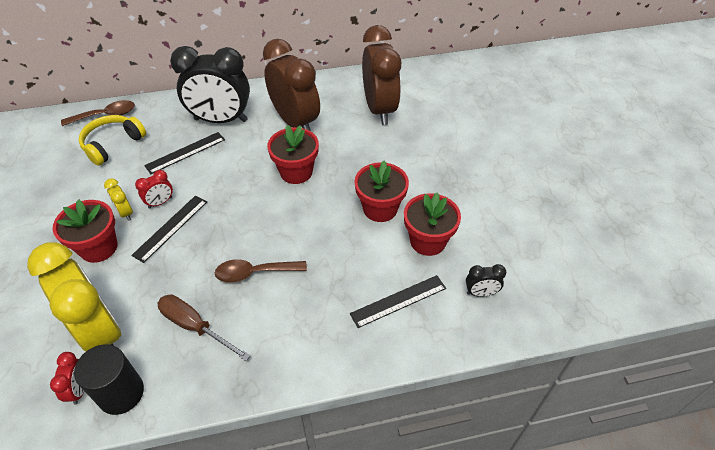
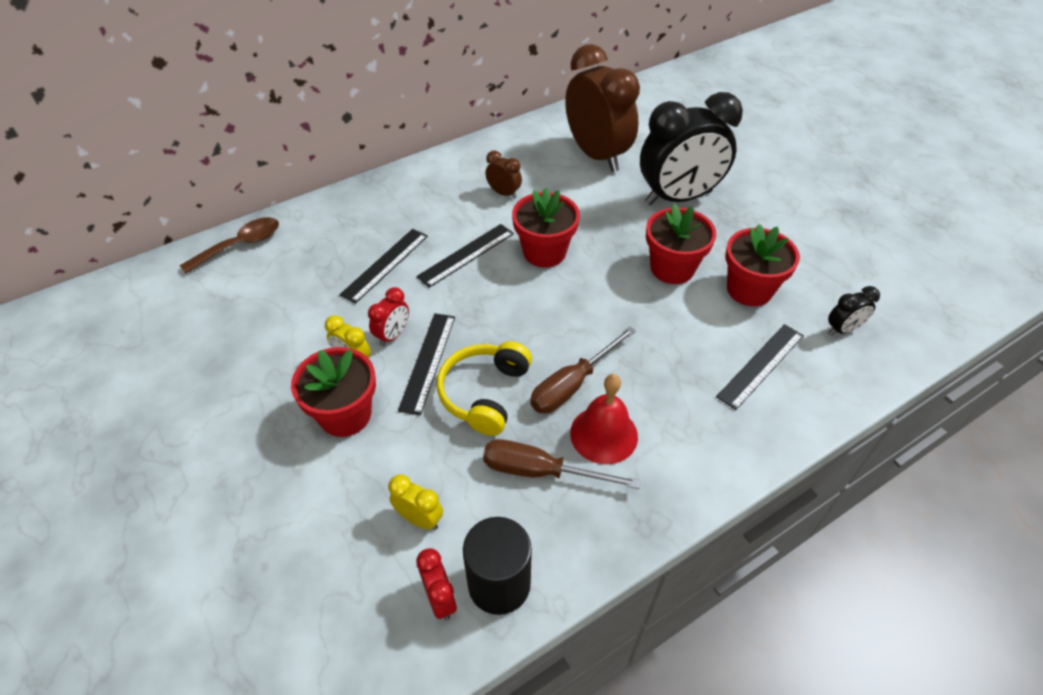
camera: 20 degrees left, 0 degrees up
yellow clock [27,242,121,352] -> yellow clock [388,474,443,530], size x0.42
yellow headphones [79,115,146,166] -> yellow headphones moved to [437,341,532,436]
black clock [170,46,250,123] -> black clock moved to [640,92,743,205]
brown spoon [215,259,307,283] -> brown screwdriver [530,326,636,414]
brown clock [263,39,320,131] -> brown clock [485,151,522,199], size x0.42
none -> black ruler [416,224,514,288]
none -> red bell [570,374,638,465]

